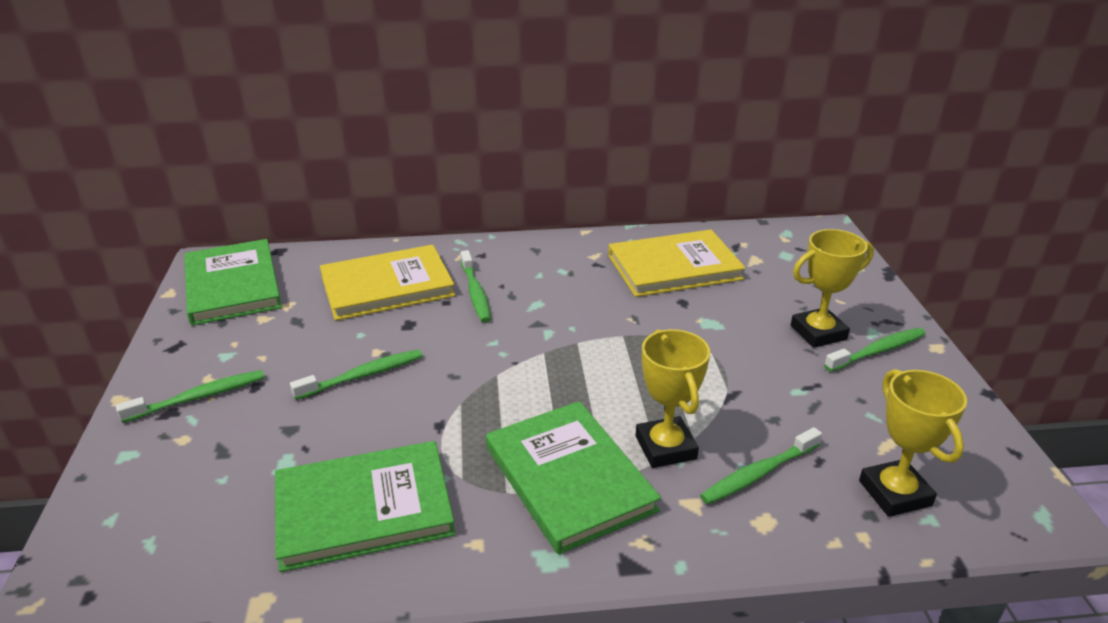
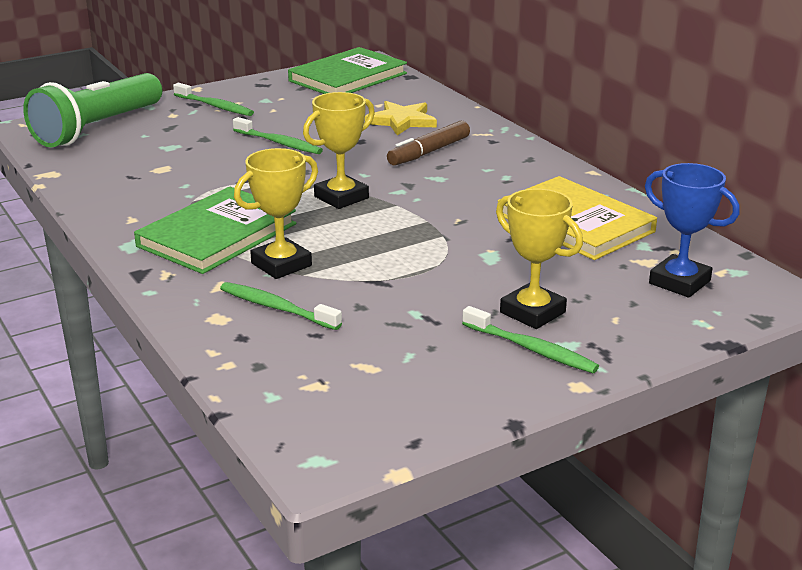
camera: 65 degrees right, 5 degrees down
green book [275,441,455,572] -> none
yellow book [320,245,455,321] -> yellow star [365,101,437,136]
green toothbrush [461,250,491,323] -> brown marker [387,121,470,166]
yellow trophy [859,369,967,517] -> yellow trophy moved to [303,92,375,209]
none -> green flashlight [23,73,162,147]
none -> blue trophy [645,163,740,298]

